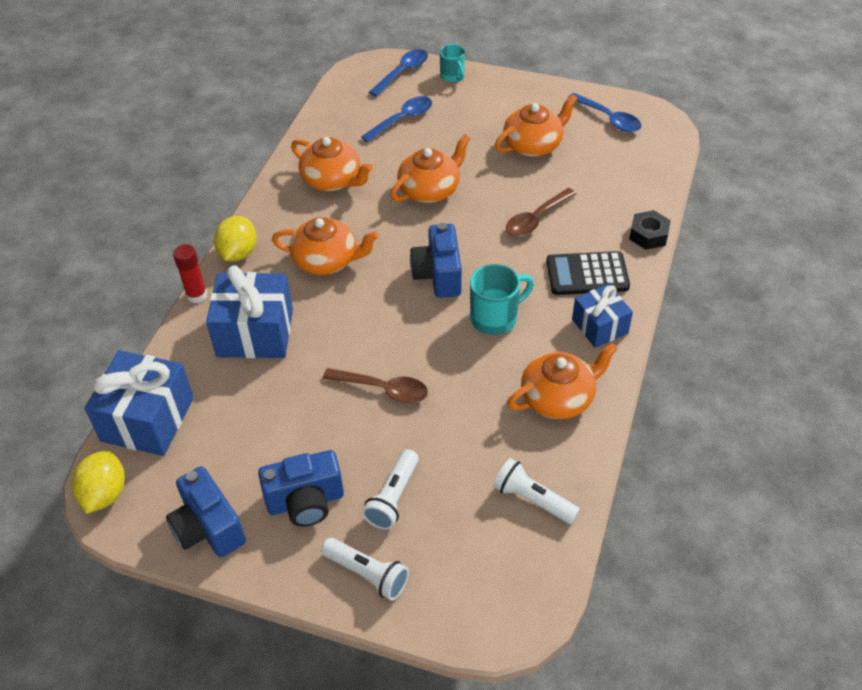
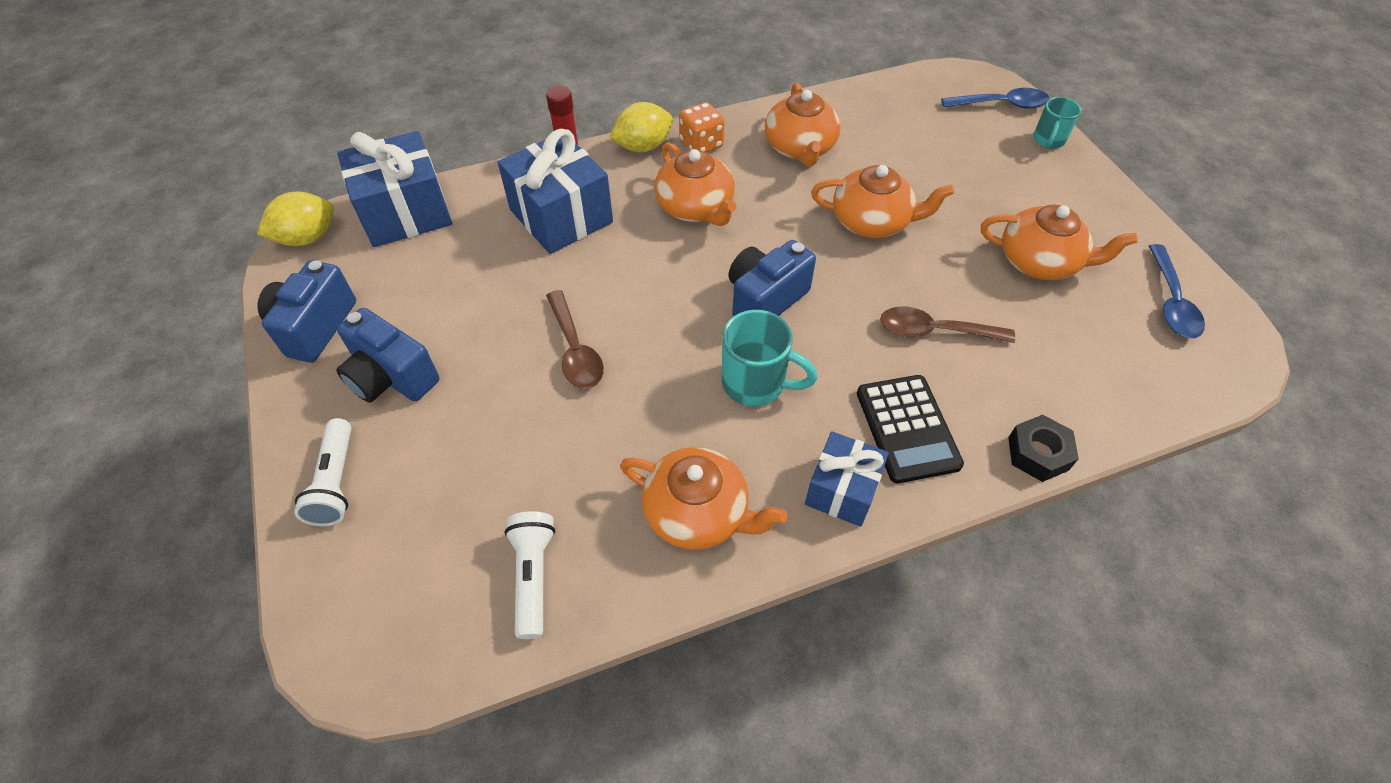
camera: 50 degrees right, 5 degrees up
blue spoon [361,96,432,142] -> none
white flashlight [362,449,419,529] -> none
black calculator [546,251,630,295] -> black calculator turned 150 degrees counterclockwise [857,375,964,483]
none -> orange dice [679,102,725,153]

